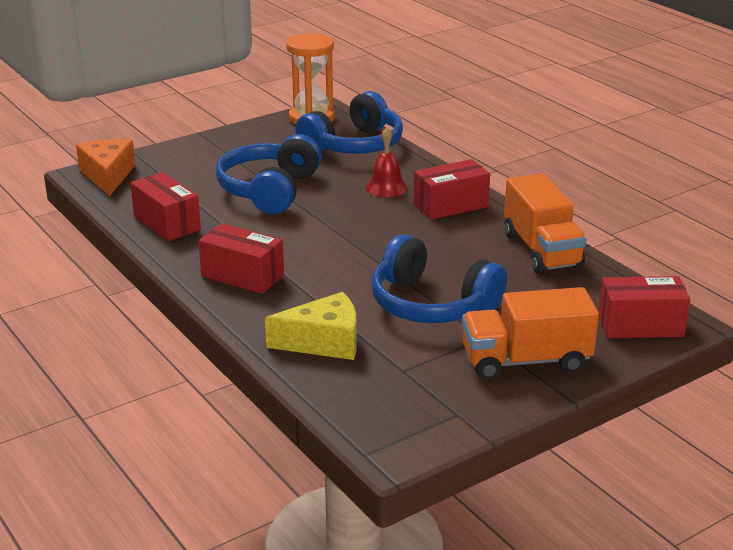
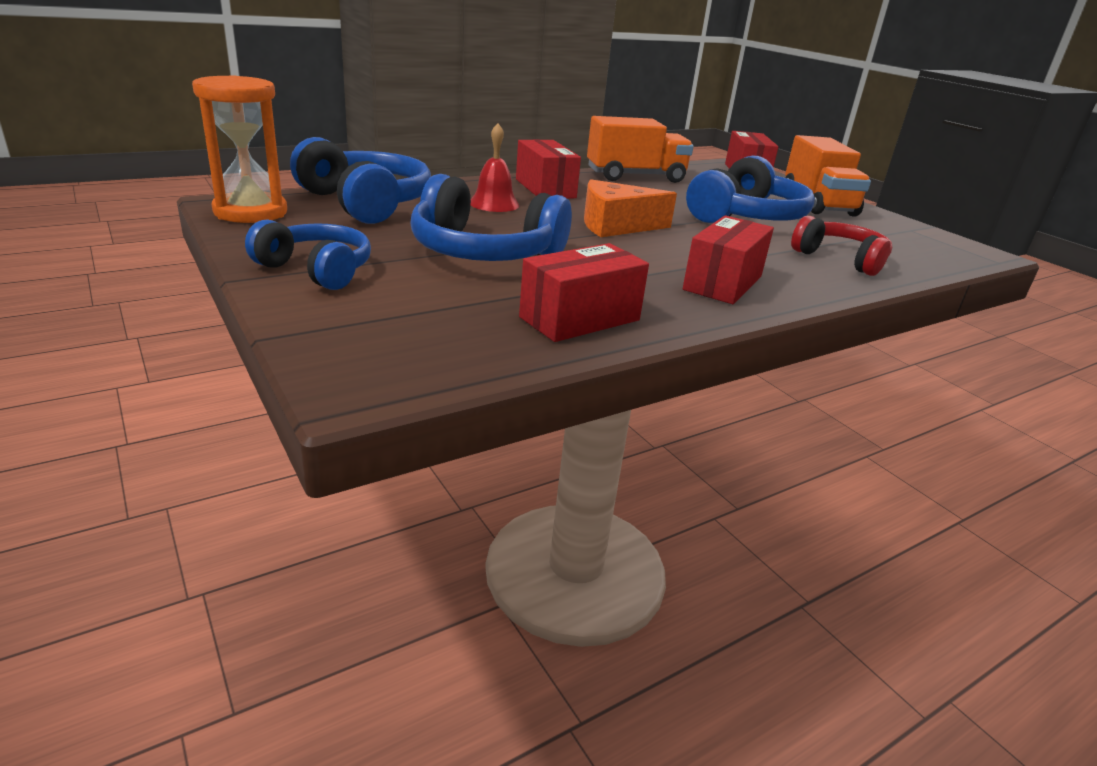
camera: 90 degrees left, 0 degrees up
orange cheese [76,139,135,196] -> orange cheese moved to [584,179,677,237]
yellow cheese [265,292,356,360] -> red headphones [791,216,892,276]
none -> blue headphones [245,219,371,290]

